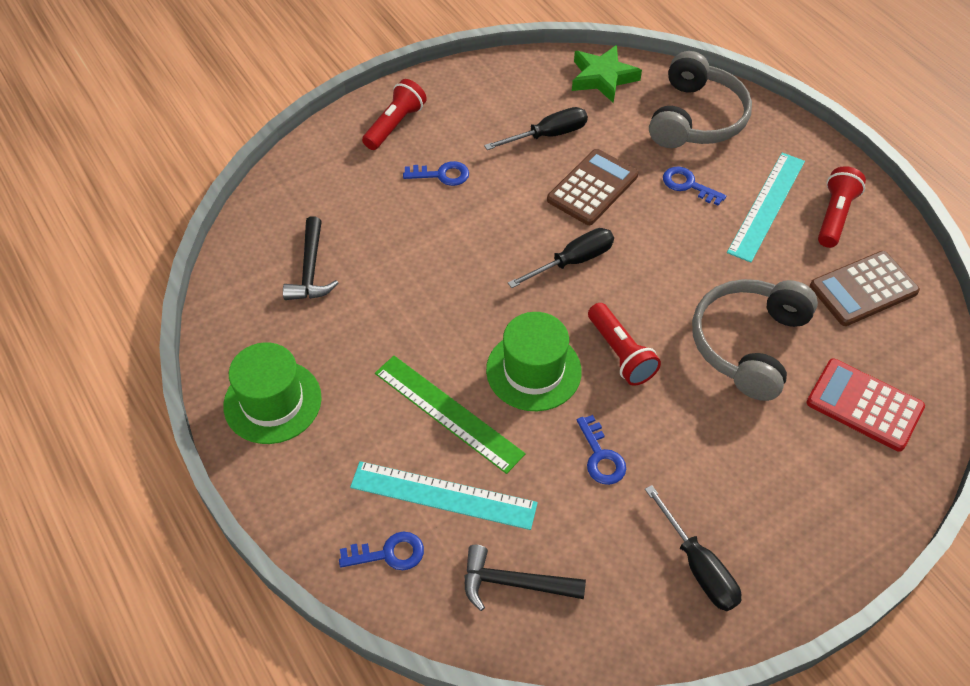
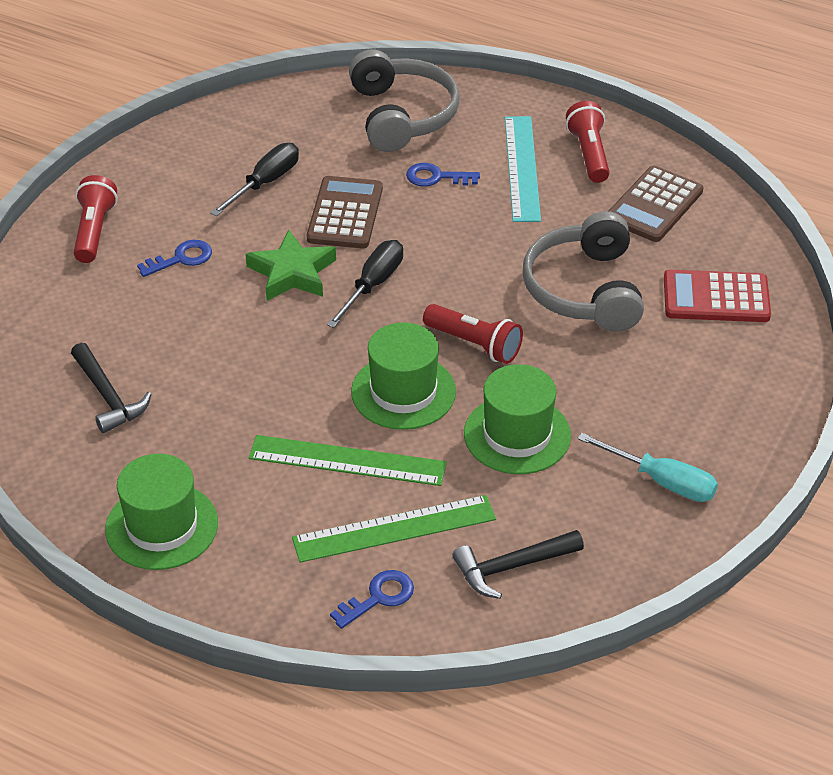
camera: 30 degrees left, 10 degrees down
turquoise ruler [350,461,538,530] -> green ruler [292,495,496,563]
green star [572,45,642,103] -> green star moved to [246,230,336,301]
blue key [577,415,626,485] -> green hat [464,364,571,474]
black screwdriver [645,485,741,611] -> turquoise screwdriver [577,433,718,502]

